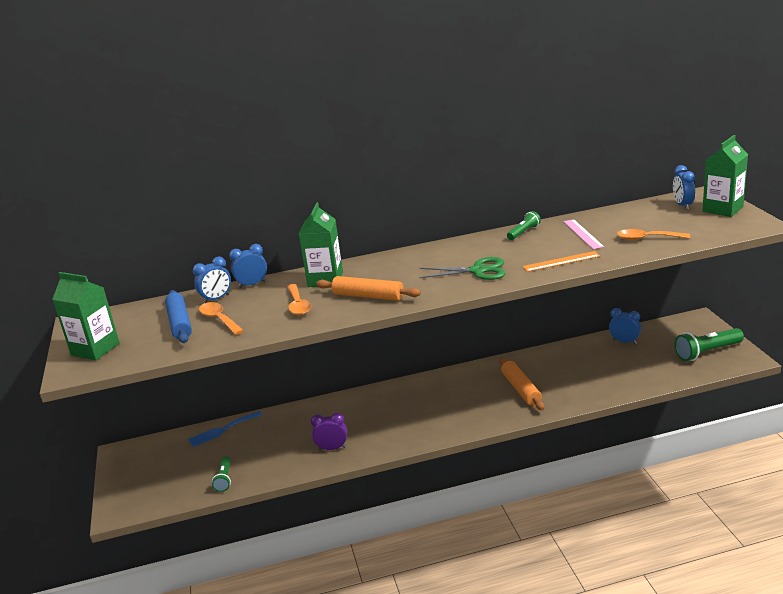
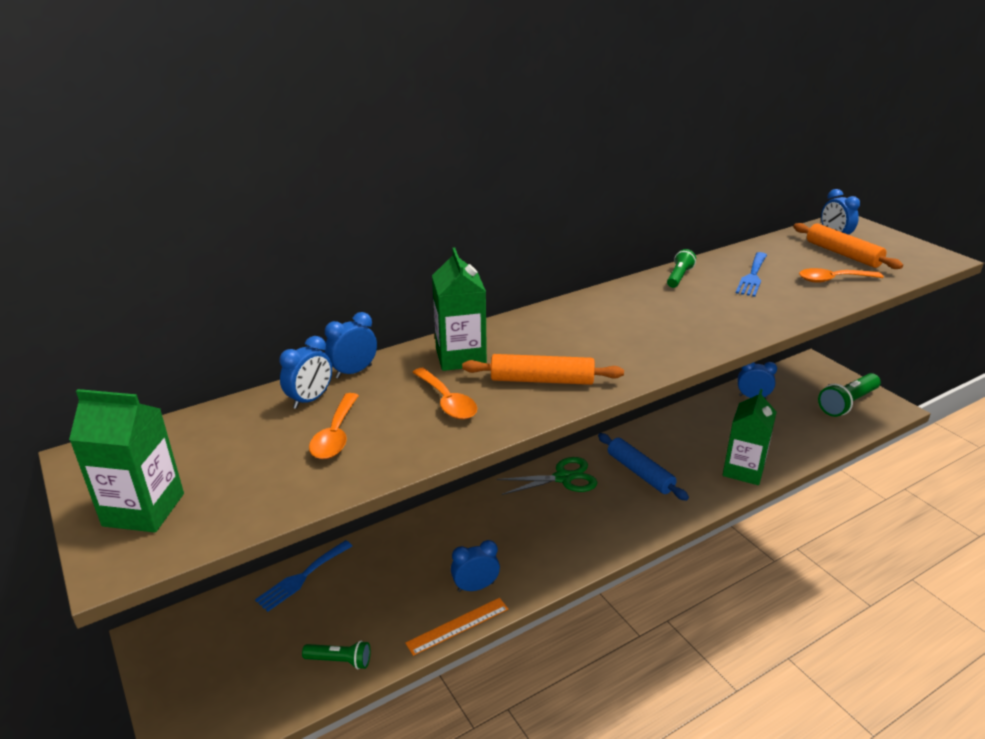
camera: 20 degrees left, 5 degrees up
blue rolling pin [165,290,192,343] -> blue rolling pin moved to [598,433,689,501]
orange spoon [199,302,244,335] -> orange spoon turned 120 degrees counterclockwise [309,393,359,459]
green flashlight [212,456,231,492] -> green flashlight turned 60 degrees counterclockwise [302,641,371,669]
purple clock [311,413,347,450] -> blue clock [451,540,500,592]
green scissors [419,257,505,280] -> green scissors moved to [497,457,597,495]
orange rolling pin [499,357,545,410] -> orange rolling pin moved to [793,223,903,269]
orange ruler [522,251,600,272] -> orange ruler moved to [405,598,508,656]
pink ruler [563,219,604,249] -> blue fork [736,252,767,297]
green carton [702,135,748,217] -> green carton moved to [723,389,777,485]

